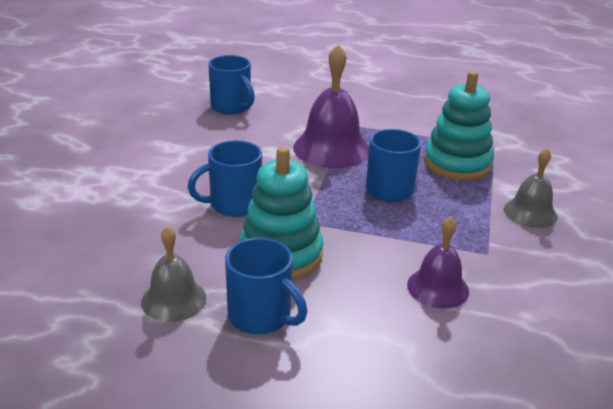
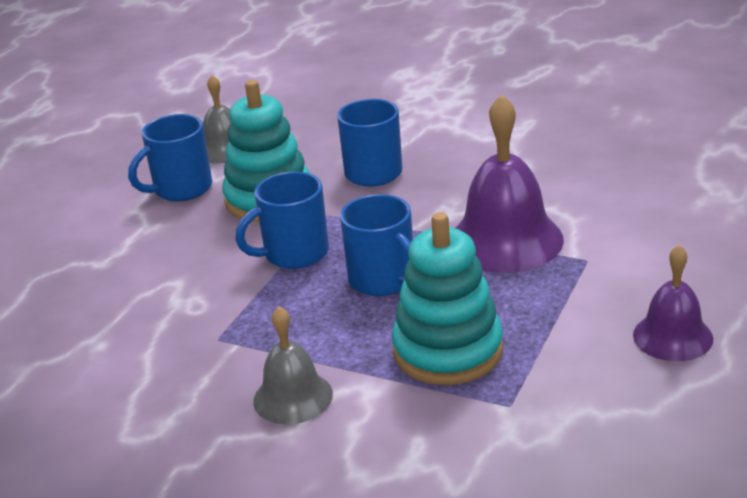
camera: 105 degrees right, 0 degrees up
blue mug [208,55,255,115] -> blue mug moved to [235,171,329,269]
purple bell [407,216,469,309] -> purple bell moved to [633,245,713,361]

